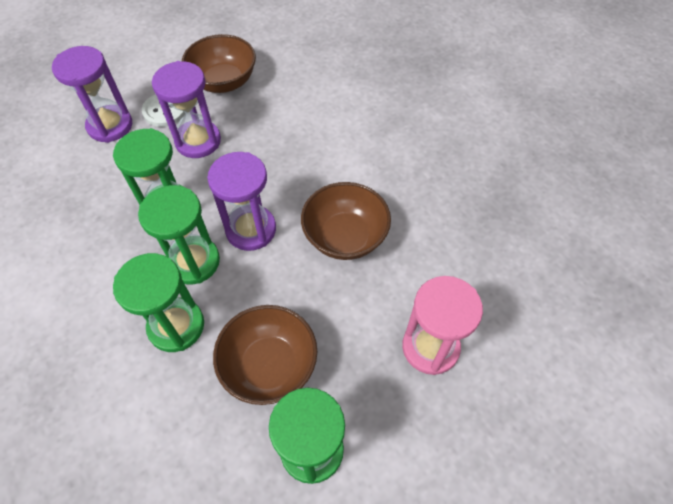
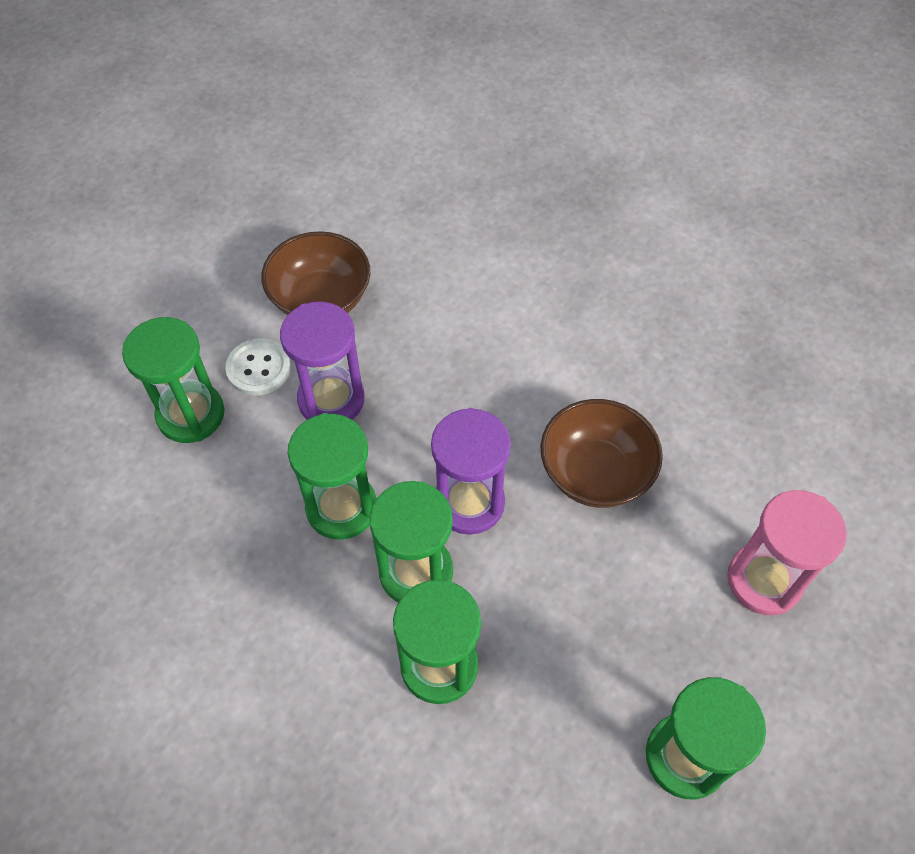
camera: 20 degrees left, 0 degrees up
purple hourglass [52,46,132,143] -> green hourglass [122,317,225,443]
brown bowl [213,305,317,405] -> none

